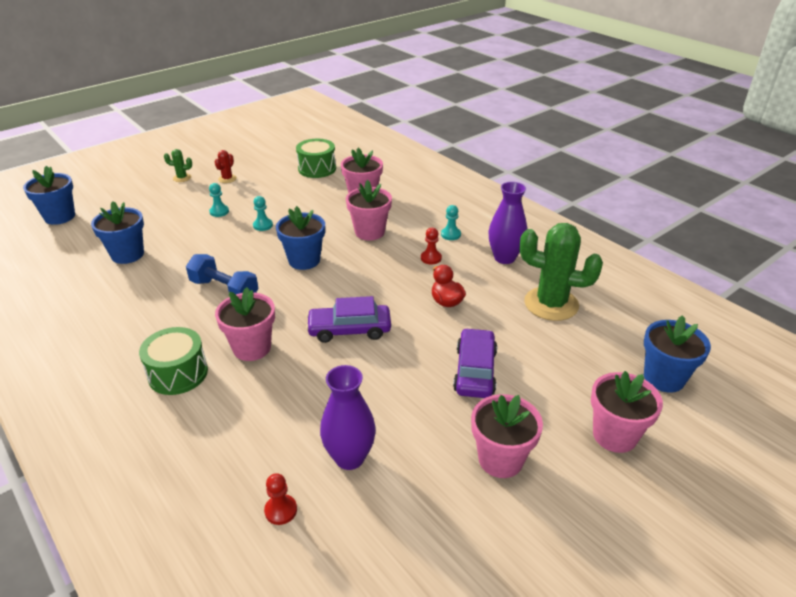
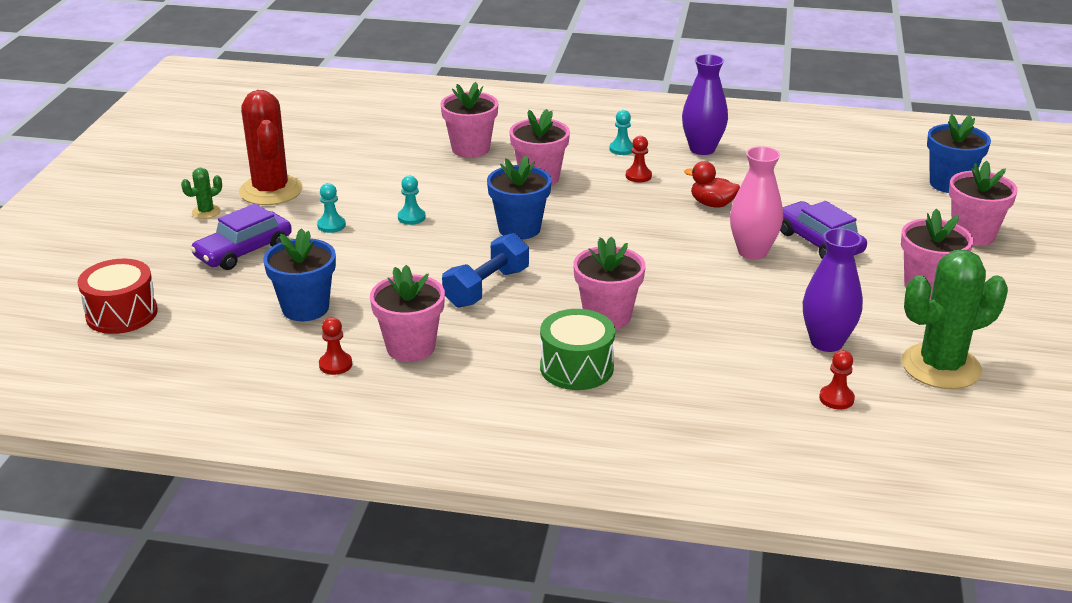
camera: 40 degrees left, 5 degrees down
blue flower pot [23,166,75,225] -> red drum [78,259,158,334]
blue dumbbell [186,254,259,295] -> blue dumbbell turned 45 degrees counterclockwise [442,233,529,308]
red cactus [215,150,237,183] -> red cactus [239,90,303,205], size x2.27
green drum [296,139,336,178] -> none
purple car [306,296,391,343] -> purple car moved to [190,203,292,270]
green cactus [520,223,603,321] -> green cactus moved to [902,250,1008,389]
none -> red pawn [319,317,352,375]
none -> pink flower pot [370,265,445,362]
none -> pink vase [730,146,783,260]

